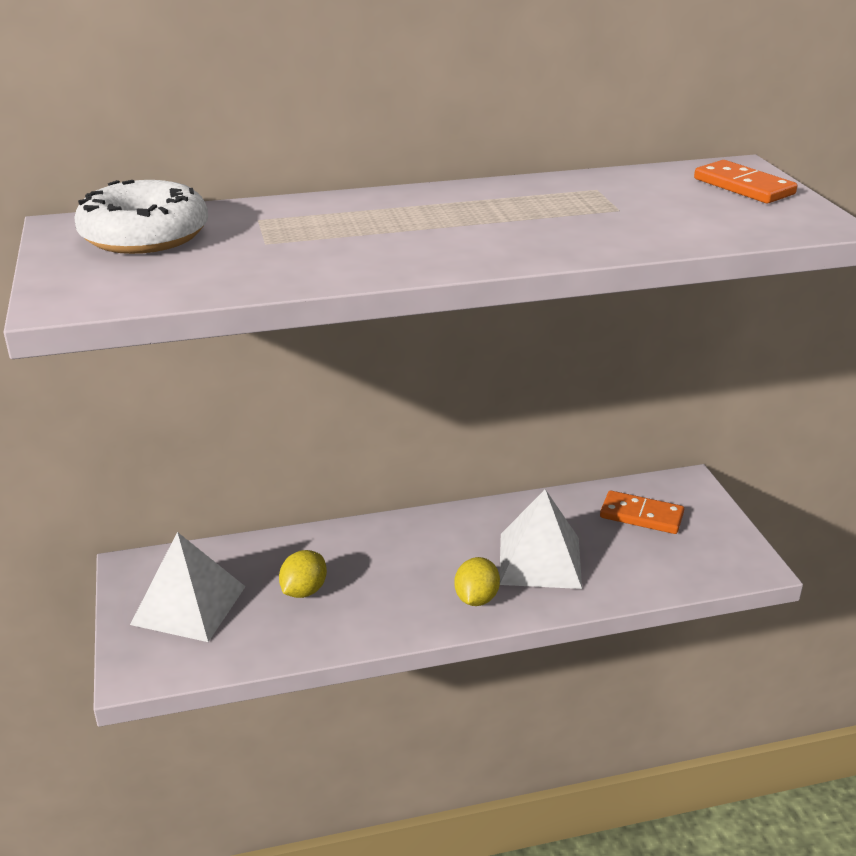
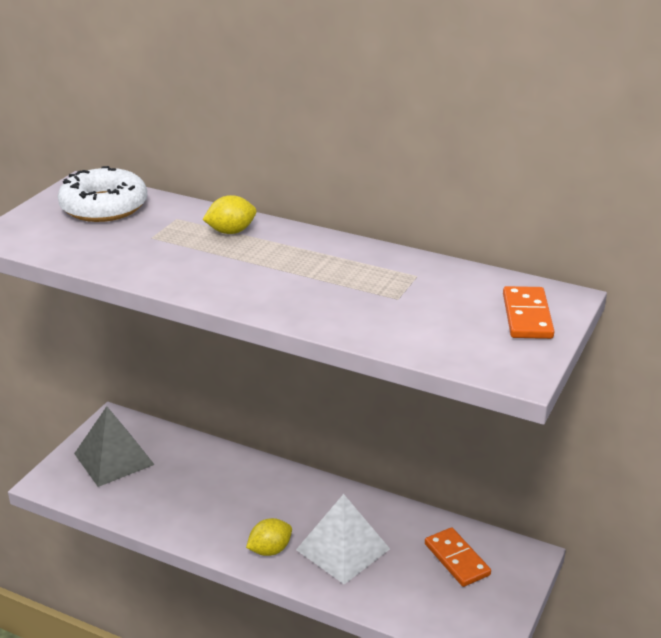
camera: 40 degrees right, 0 degrees up
white pyramid [130,532,246,642] -> grey pyramid [74,406,155,487]
yellow lemon [279,550,327,598] -> yellow lemon moved to [202,195,256,234]

